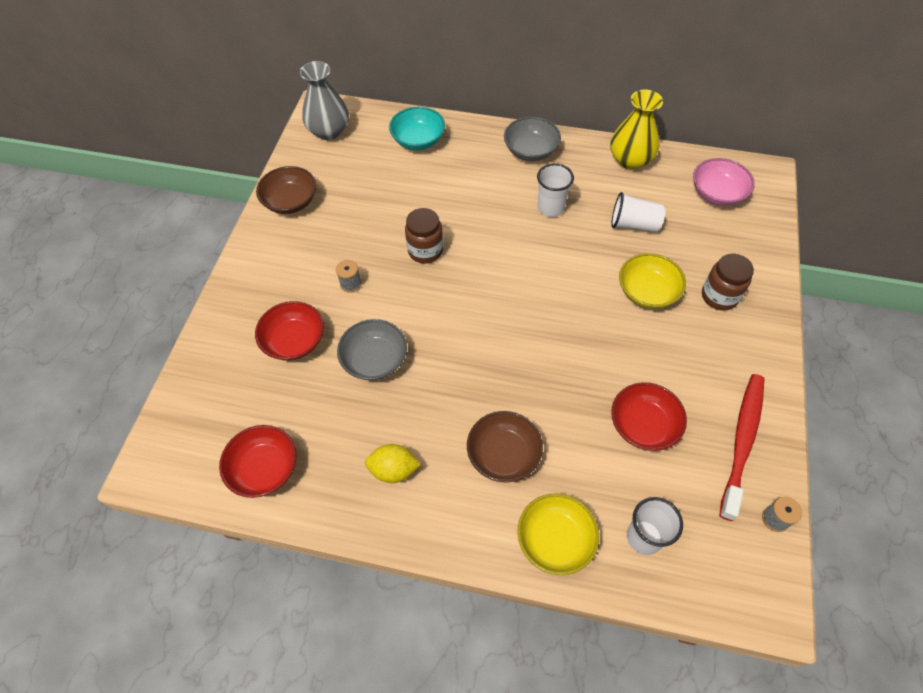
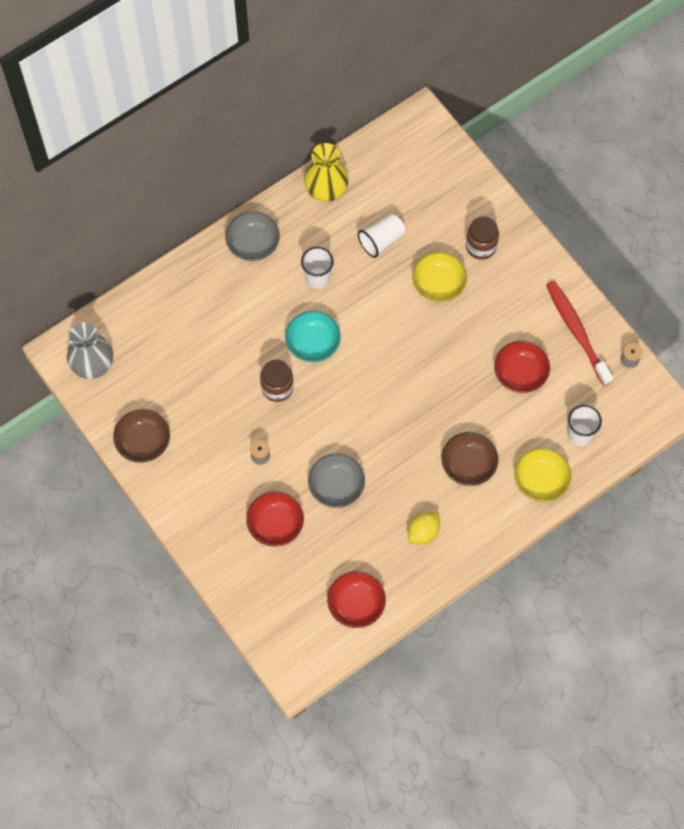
camera: 50 degrees left, 10 degrees up
turquoise bowl [389,107,445,150] -> turquoise bowl moved to [285,311,341,362]
pink bowl [693,158,755,206] -> none

